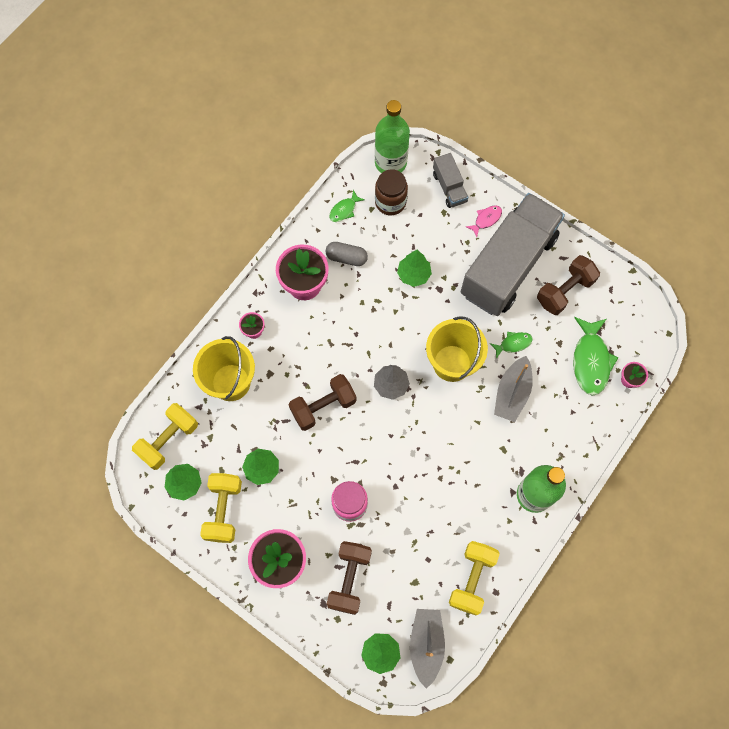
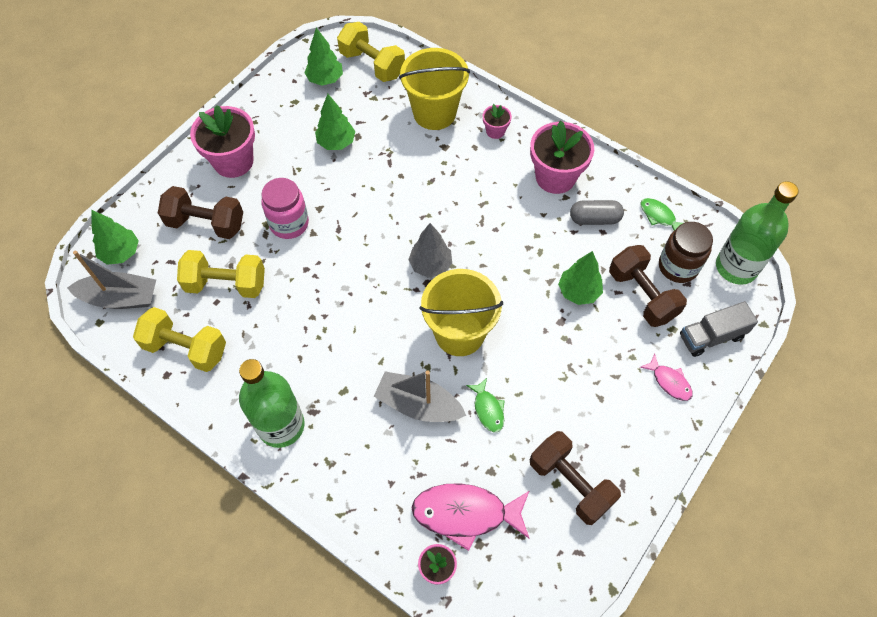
camera: 90 degrees right, 10 degrees down
yellow dumbbell [200,473,242,543] -> yellow dumbbell moved to [177,250,265,298]
brown dumbbell [289,374,356,431] -> brown dumbbell moved to [609,245,687,327]
grey capsule [325,242,368,266] -> grey capsule turned 75 degrees clockwise [570,200,624,225]
grey truck [461,193,565,316] -> none
green fish [573,317,618,396] -> pink fish [411,483,529,551]

